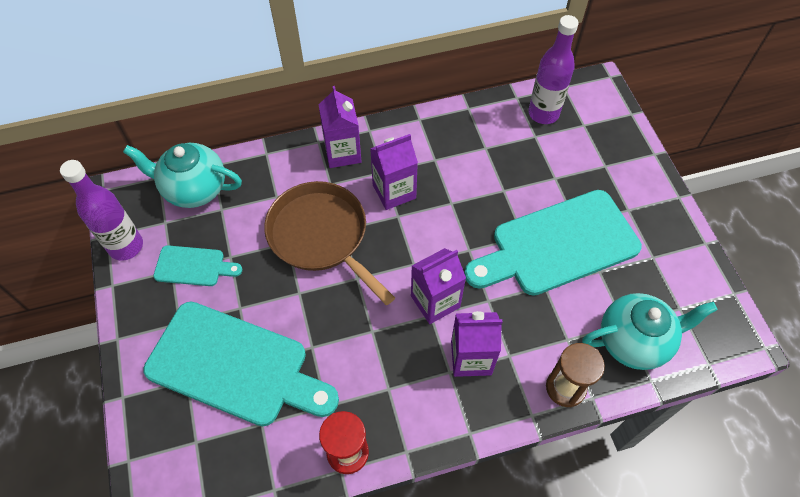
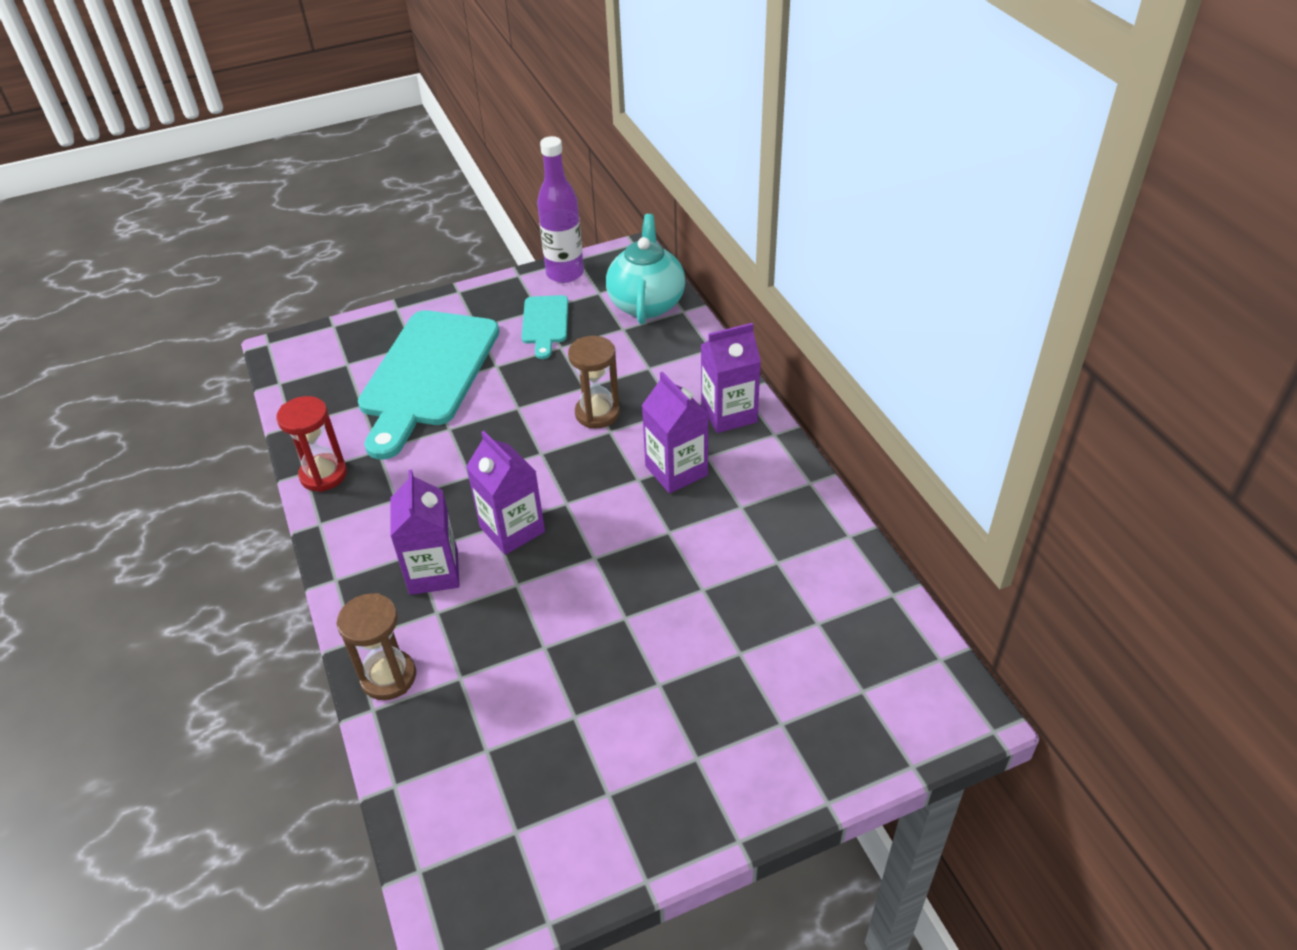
camera: 85 degrees right, 15 degrees down
brown pan [264,181,395,305] -> brown hourglass [568,336,620,428]
turquoise cutting board [464,190,642,296] -> none
purple bottle [528,15,579,124] -> none
turquoise teapot [582,293,718,370] -> none

